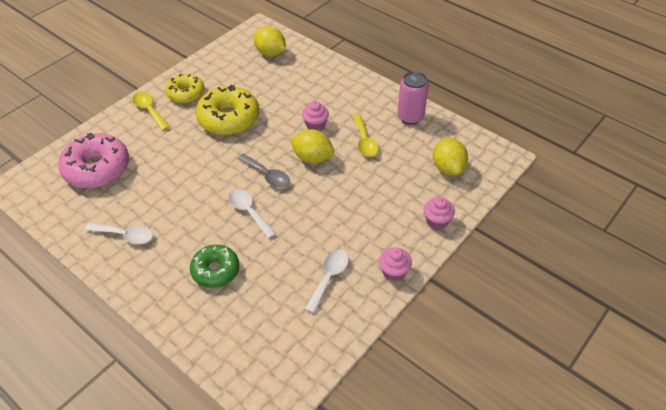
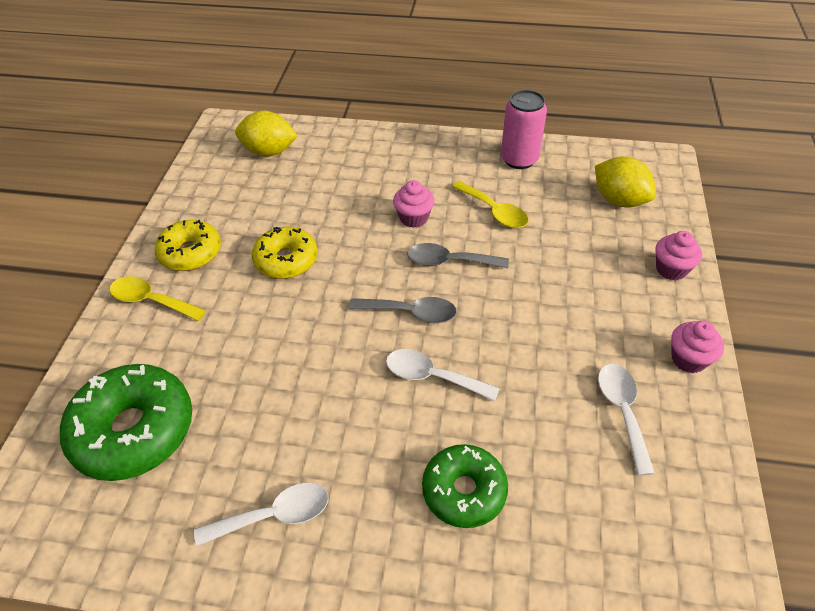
camera: 30 degrees left, 0 degrees up
pink donut [58,133,129,188] -> green donut [60,364,192,481]
yellow donut [196,85,259,135] -> yellow donut [252,227,318,279], size x0.64
yellow lemon [290,129,334,164] -> grey spoon [407,243,509,268]

